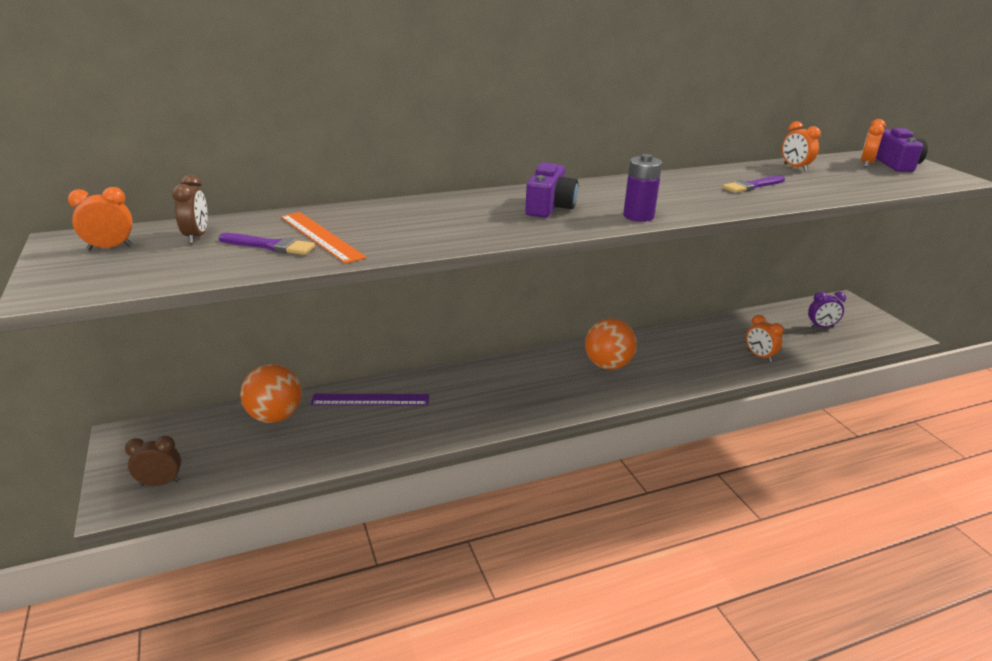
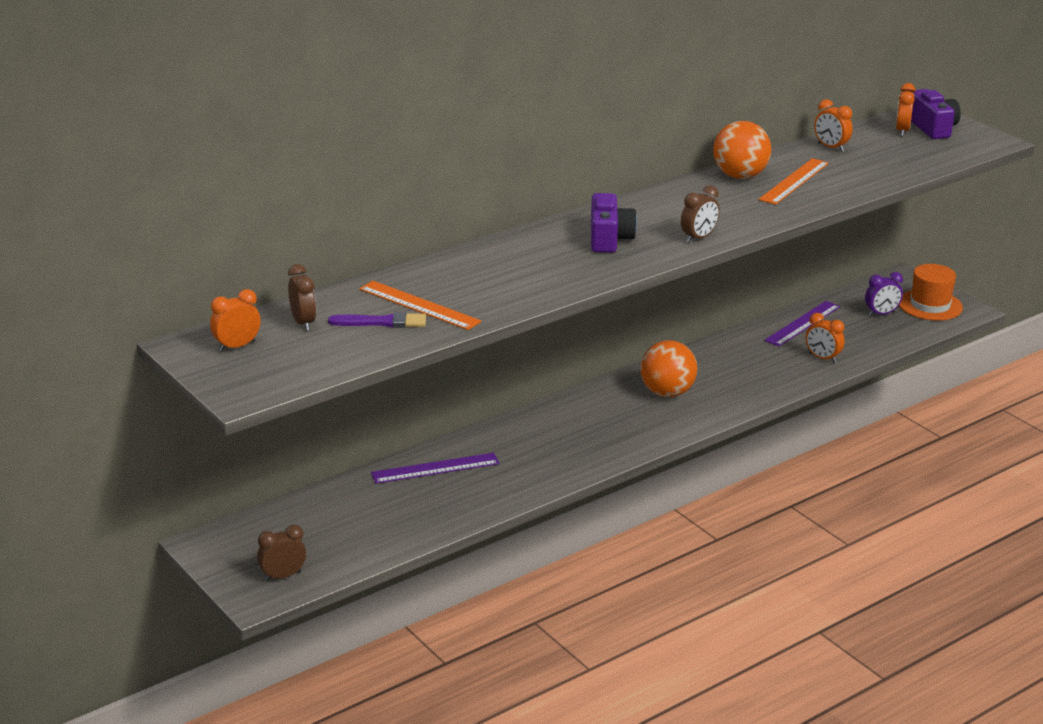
camera: 15 degrees left, 0 degrees up
orange ball [240,364,302,423] -> orange ball moved to [713,121,771,179]
purple battery [623,154,662,222] -> brown clock [681,186,720,243]
purple brush [722,175,785,193] -> orange ruler [758,158,829,205]
none -> purple ruler [764,301,840,347]
none -> orange hat [899,264,963,321]

